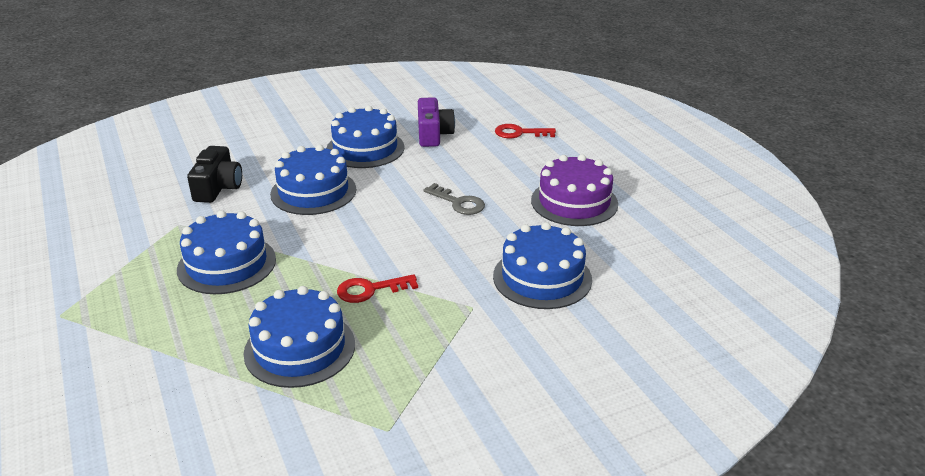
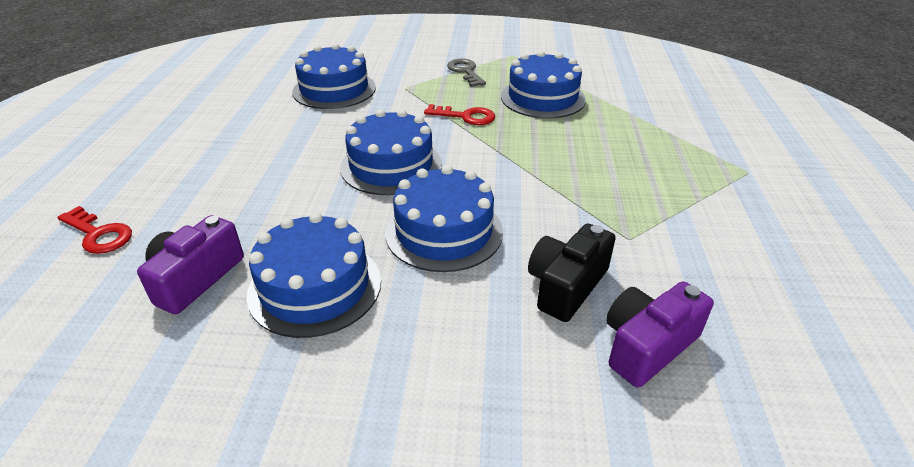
camera: 150 degrees left, 5 degrees up
blue cake [177,210,276,294] -> blue cake moved to [340,109,442,195]
grey key [424,183,485,215] -> grey key moved to [447,58,486,87]
purple cake [531,154,618,226] -> none
none -> purple camera [606,281,714,388]

